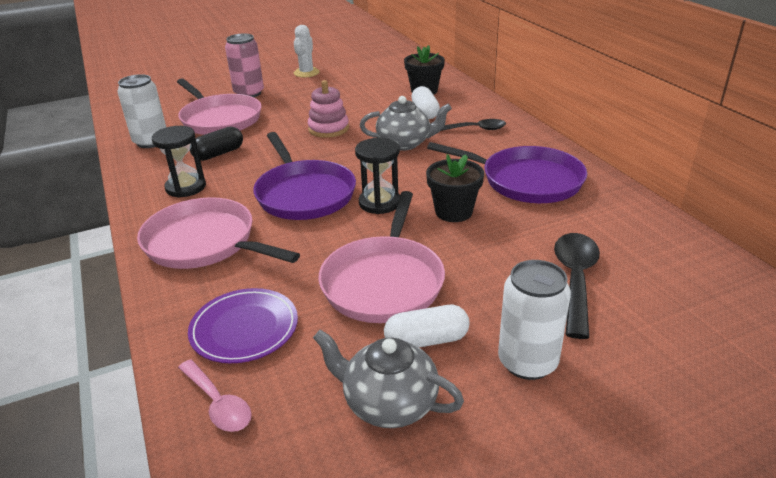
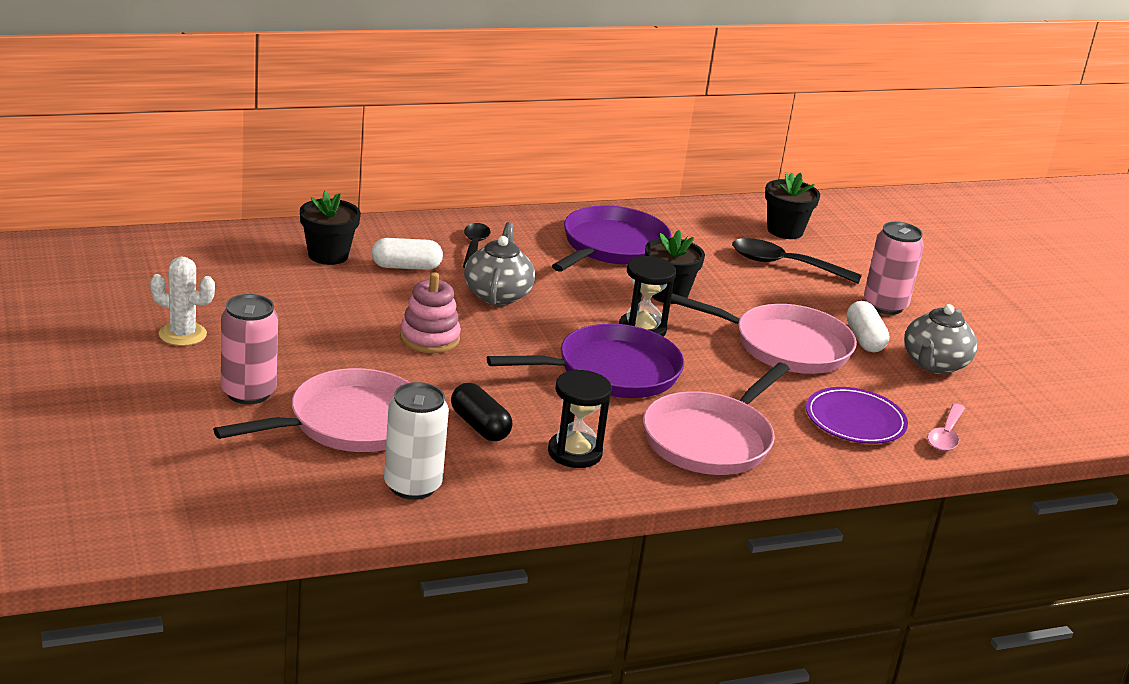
camera: 90 degrees left, 5 degrees down
pink spoon [178,359,252,432] -> pink spoon turned 150 degrees clockwise [927,404,965,451]
white can [498,260,571,380] -> pink can [864,222,924,315]
none -> black flower pot [765,172,820,239]

